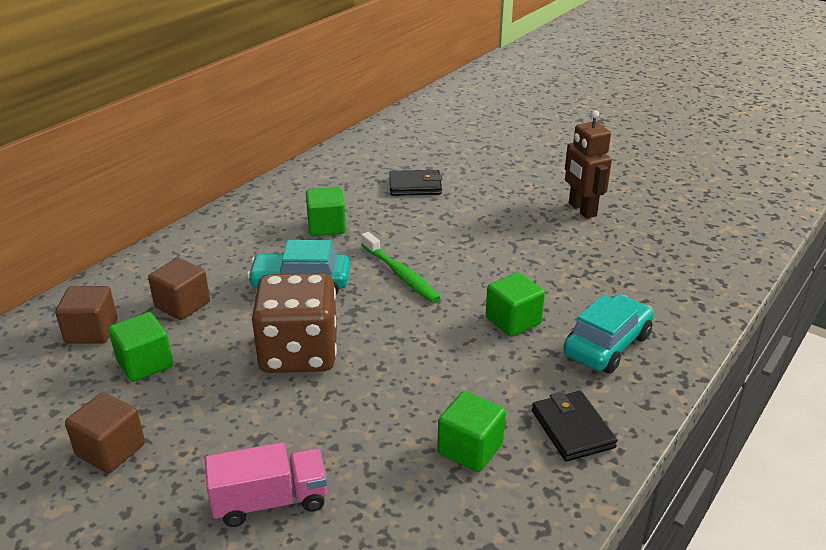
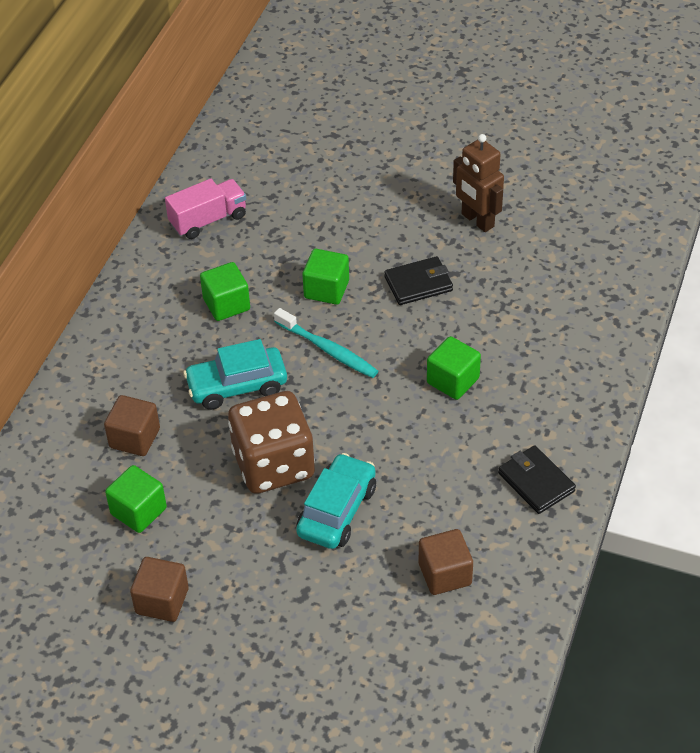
camera: 15 degrees left, 15 degrees up
brown cube [55,286,117,344] -> brown cube moved to [419,529,473,595]
pink truck [205,442,327,527] -> pink truck moved to [165,179,246,239]
green toothbrush [361,232,441,303] -> turquoise toothbrush [274,308,378,378]
black wallet [389,170,442,196] -> black wallet moved to [384,256,453,305]
green cube [437,391,506,472] -> green cube moved to [302,249,349,305]
turquoise car [563,294,654,374] -> turquoise car moved to [296,453,376,549]

